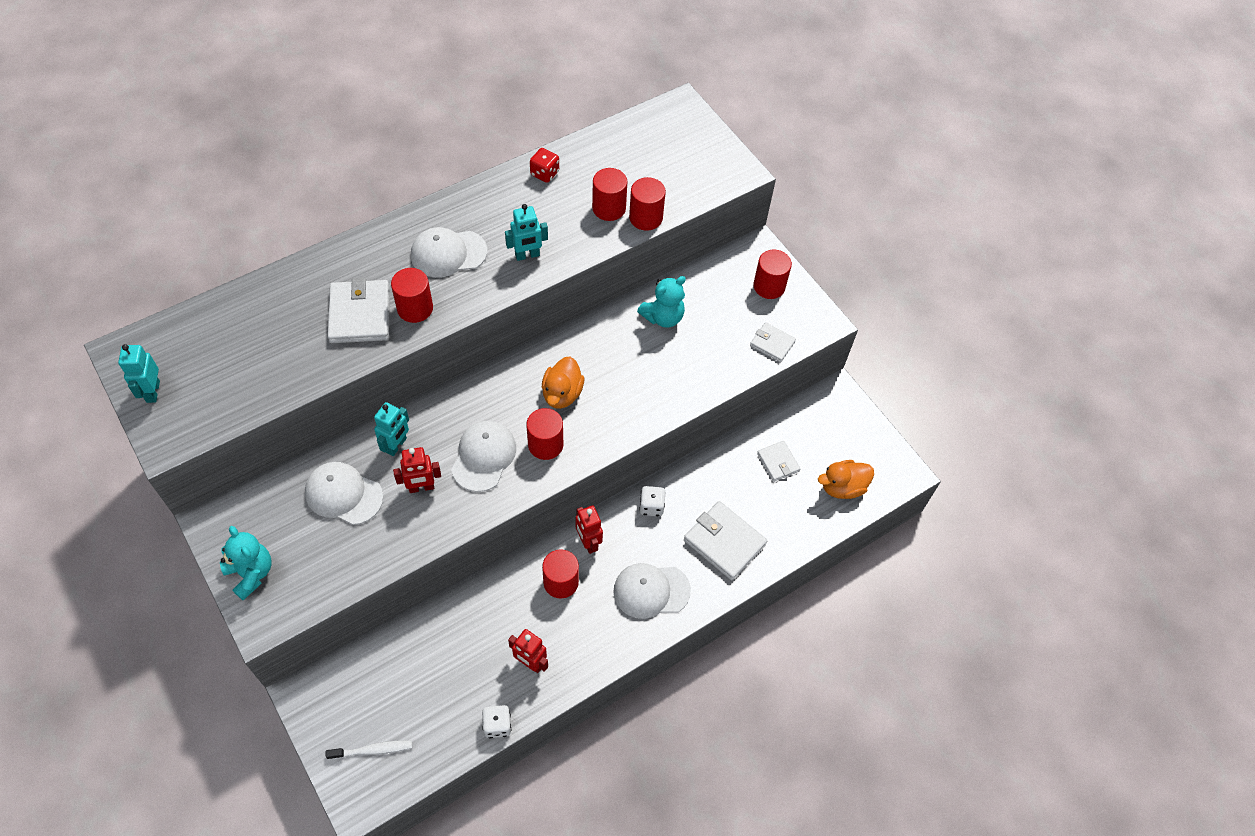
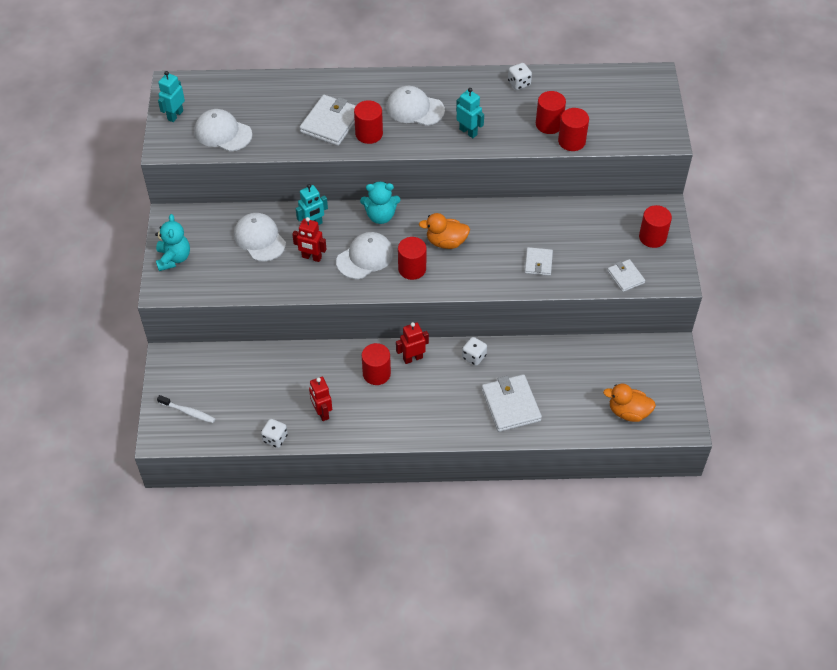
camera: 35 degrees right, 5 degrees down
turquoise robot [505,204,548,261] -> turquoise robot turned 150 degrees counterclockwise [456,88,484,138]
red dice [530,148,559,183] -> white dice [508,63,532,90]
orange duck [542,357,584,409] -> orange duck turned 45 degrees clockwise [419,213,470,249]
red robot [576,506,603,554] -> red robot turned 60 degrees clockwise [396,322,429,364]
white cap [613,563,691,619] -> white cap moved to [194,109,252,152]
turquoise teddy bear [637,276,686,328] -> turquoise teddy bear moved to [360,181,400,224]
white wallet [757,441,800,482] -> white wallet moved to [525,247,553,276]

